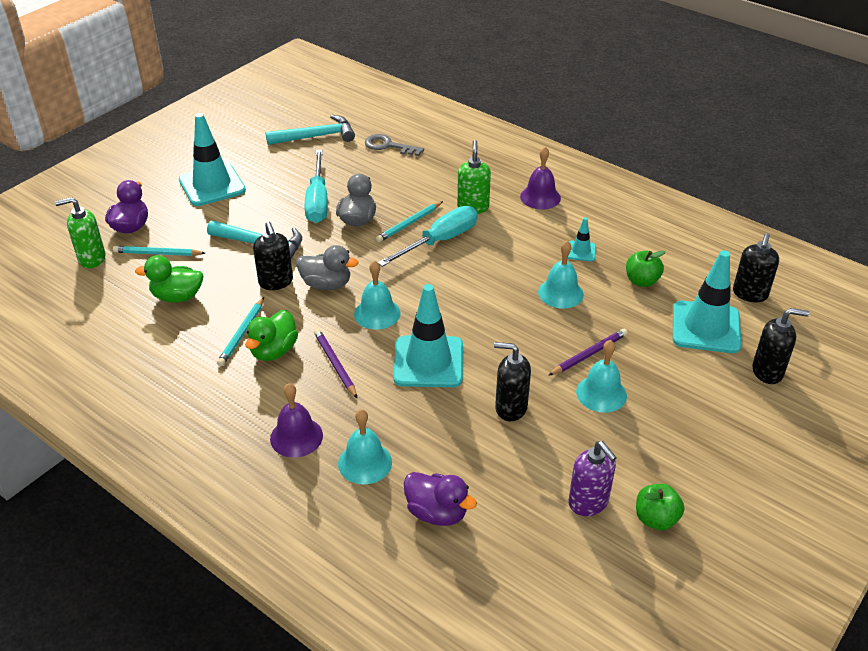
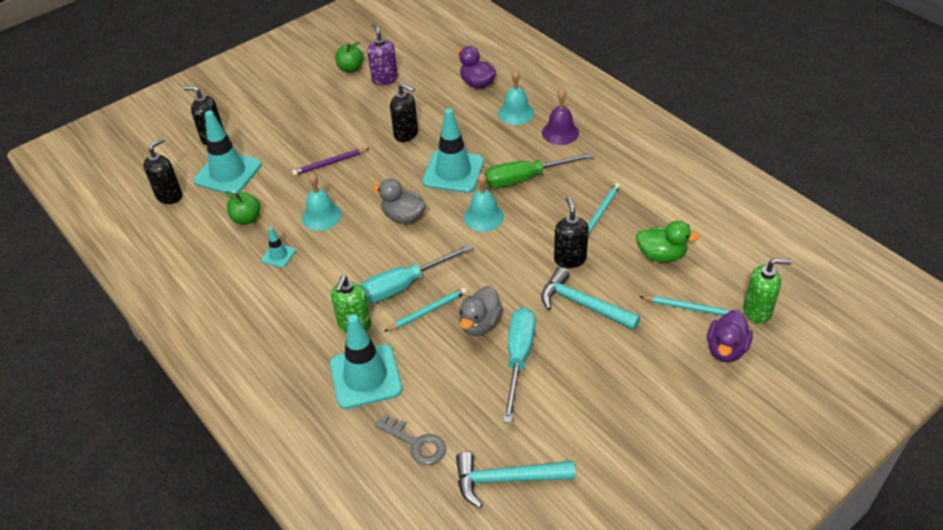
camera: 165 degrees left, 5 degrees up
turquoise traffic cone [179,113,246,206] -> turquoise traffic cone moved to [330,314,402,409]
green duck [245,310,298,361] -> none
grey duck [296,245,359,290] -> grey duck moved to [372,179,426,224]
purple pencil [314,329,357,398] -> green screwdriver [485,152,594,188]
purple bell [520,147,561,210] -> none
turquoise bell [576,340,627,413] -> none

